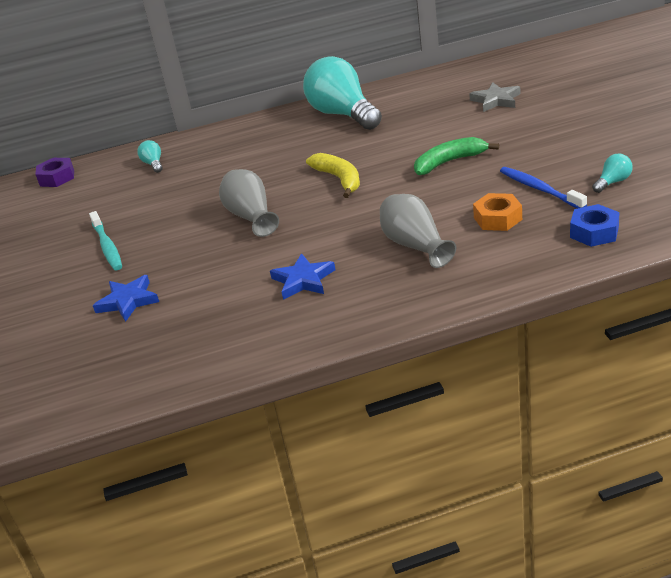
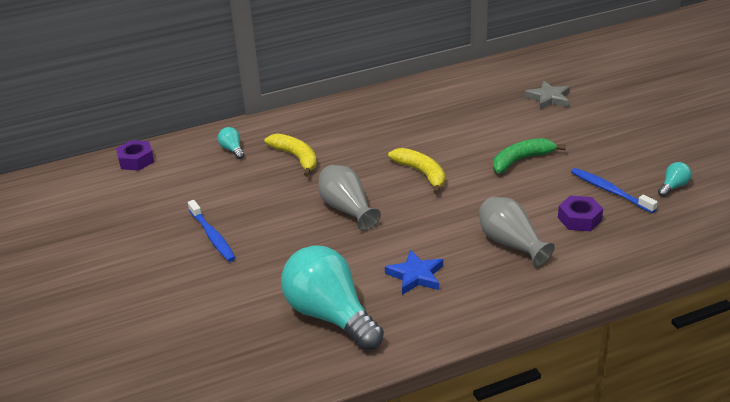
camera: 10 degrees left, 0 degrees up
turquoise toothbrush [89,211,122,270] -> blue toothbrush [188,200,236,262]
blue star [93,275,159,322] -> none
turquoise light bulb [303,56,382,130] -> turquoise light bulb moved to [281,245,384,350]
orange nut [473,193,522,231] -> purple nut [558,196,603,231]
blue nut [570,204,620,247] -> none
none -> yellow banana [265,133,317,177]

